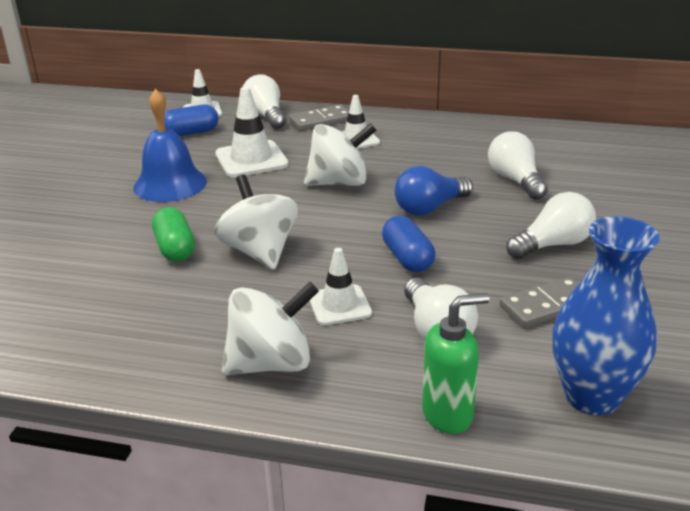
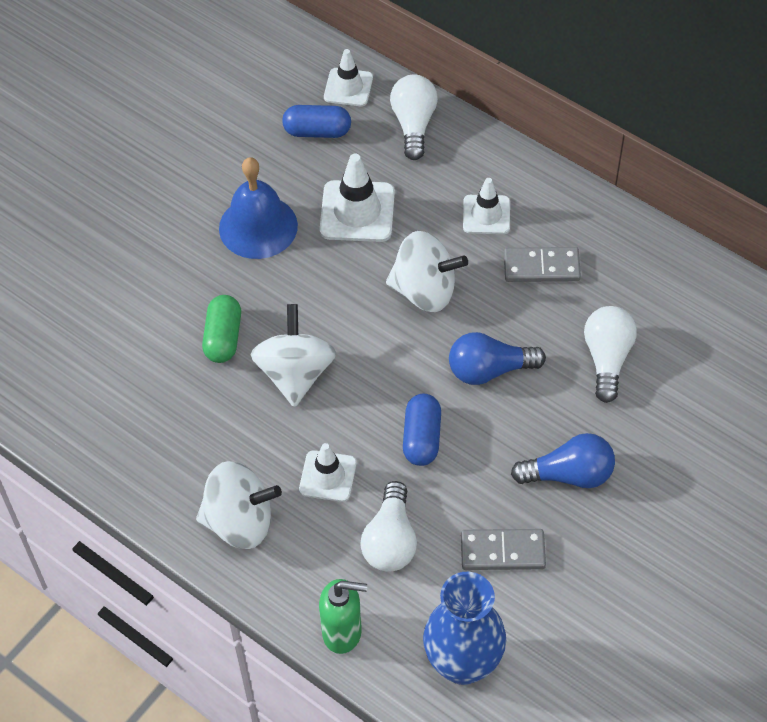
camera: 25 degrees right, 25 degrees up
grey domino [289,105,349,131] -> grey domino moved to [504,247,581,282]
white light bulb [506,192,596,259] -> blue light bulb [511,433,615,488]

